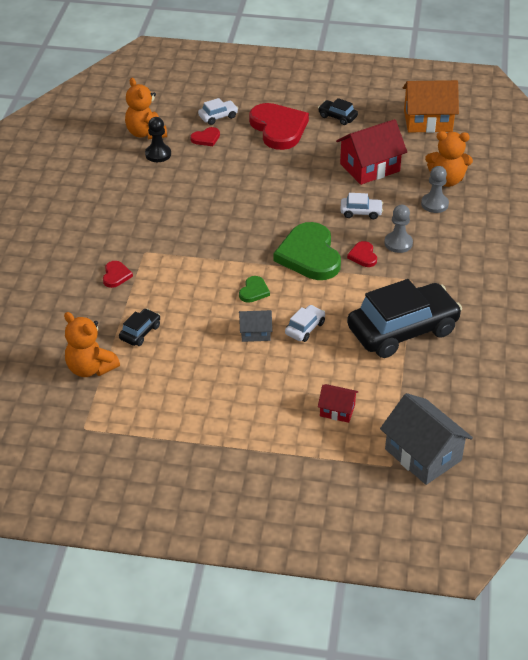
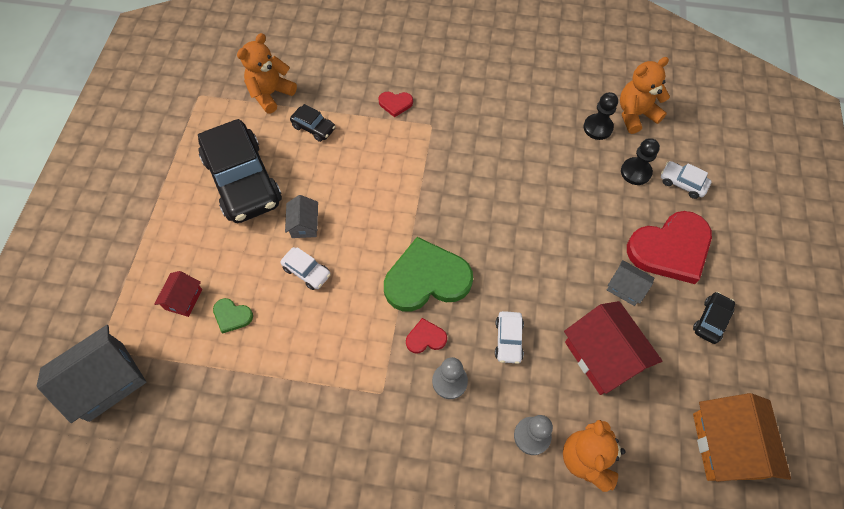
camera: 90 degrees right, 20 degrees up
red heart [190,127,220,146] -> black pawn [621,138,660,185]
white car [198,98,238,125] -> white car turned 150 degrees clockwise [661,161,711,199]
green heart [239,276,270,303] -> green heart moved to [213,298,253,333]
black car [347,279,462,358] -> black car moved to [198,119,282,223]
none -> grey house [607,260,654,306]

